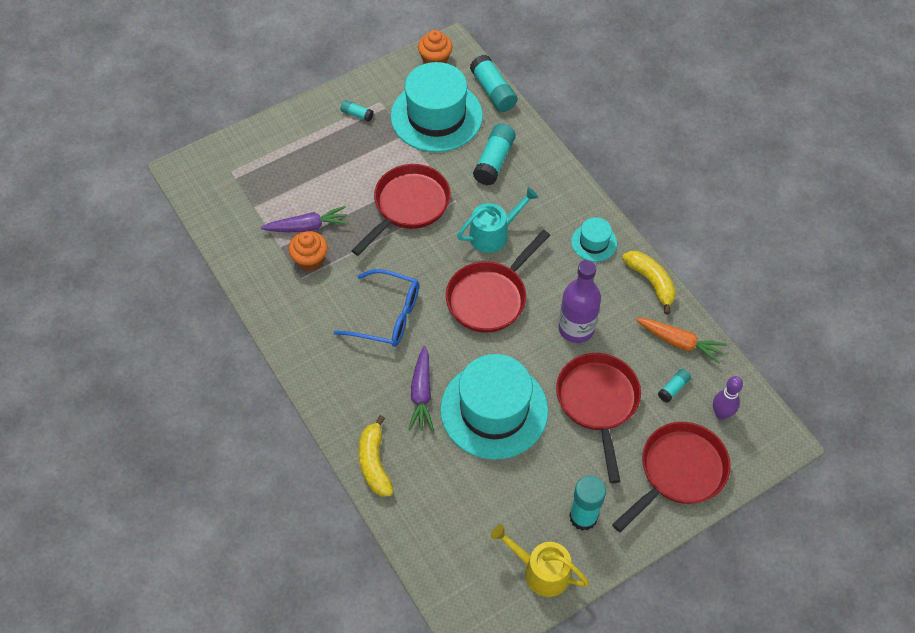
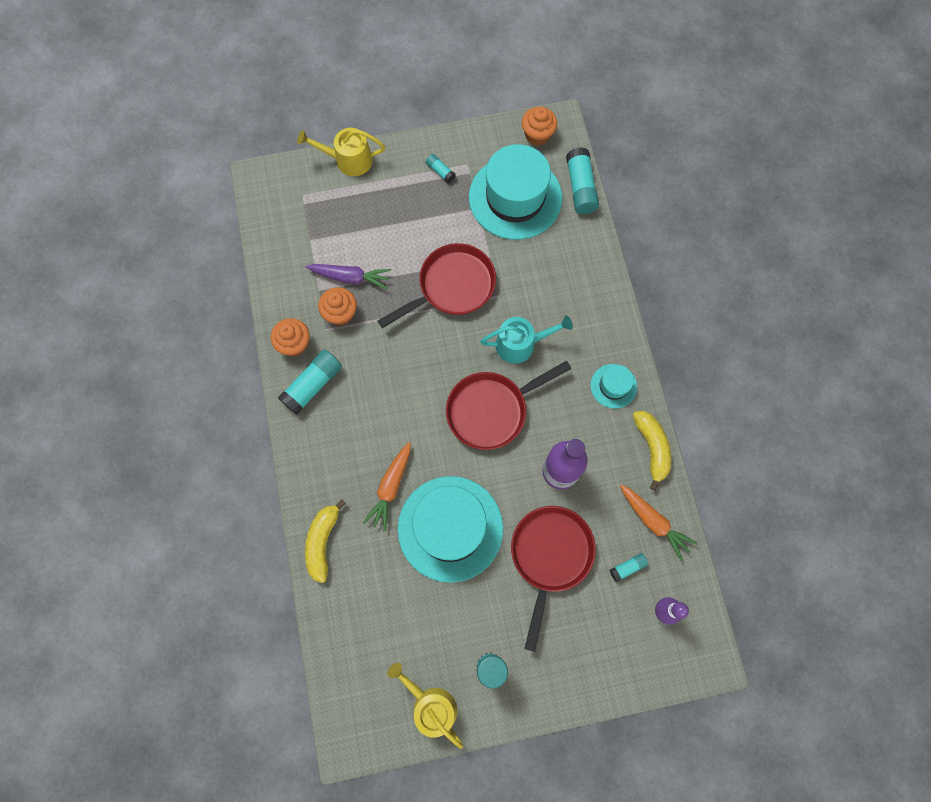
camera: 20 degrees right, 15 degrees up
blue glasses [334,269,419,347] -> none
purple carrot [408,346,434,431] -> orange carrot [363,442,410,532]
turquoise glue stick [473,124,516,185] -> turquoise glue stick moved to [278,350,342,415]
red pan [612,422,731,532] -> none
none -> orange cupcake [271,318,310,356]
none -> yellow watering can [297,128,385,176]

